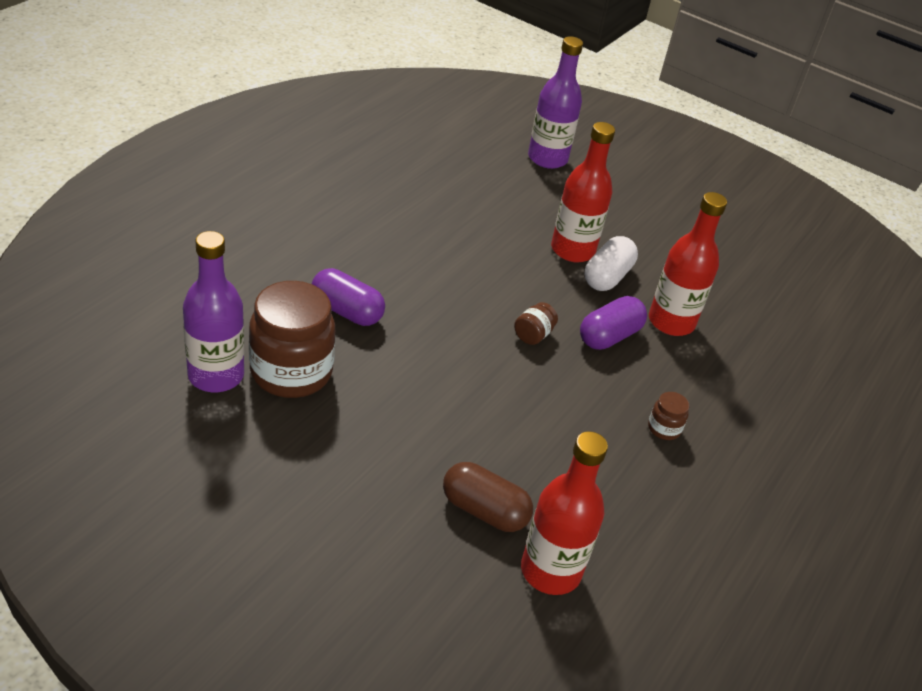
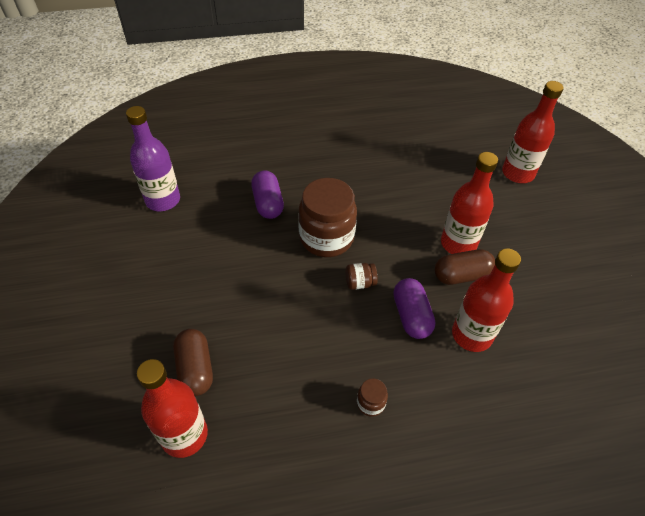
camera: 50 degrees right, 10 degrees up
brown jar [249,281,335,398] -> brown jar moved to [298,178,357,257]
purple bottle [528,36,583,169] -> red bottle [502,81,564,183]
purple capsule [580,296,647,350] -> purple capsule turned 75 degrees clockwise [393,278,435,339]
white capsule [585,236,638,291] -> brown capsule [435,249,495,285]

